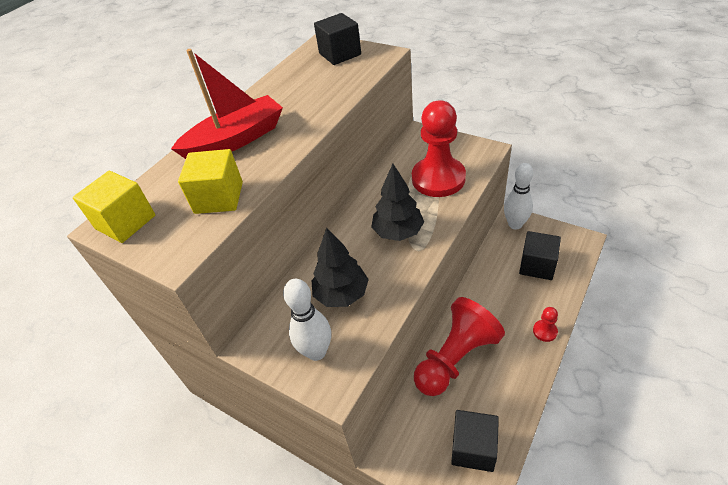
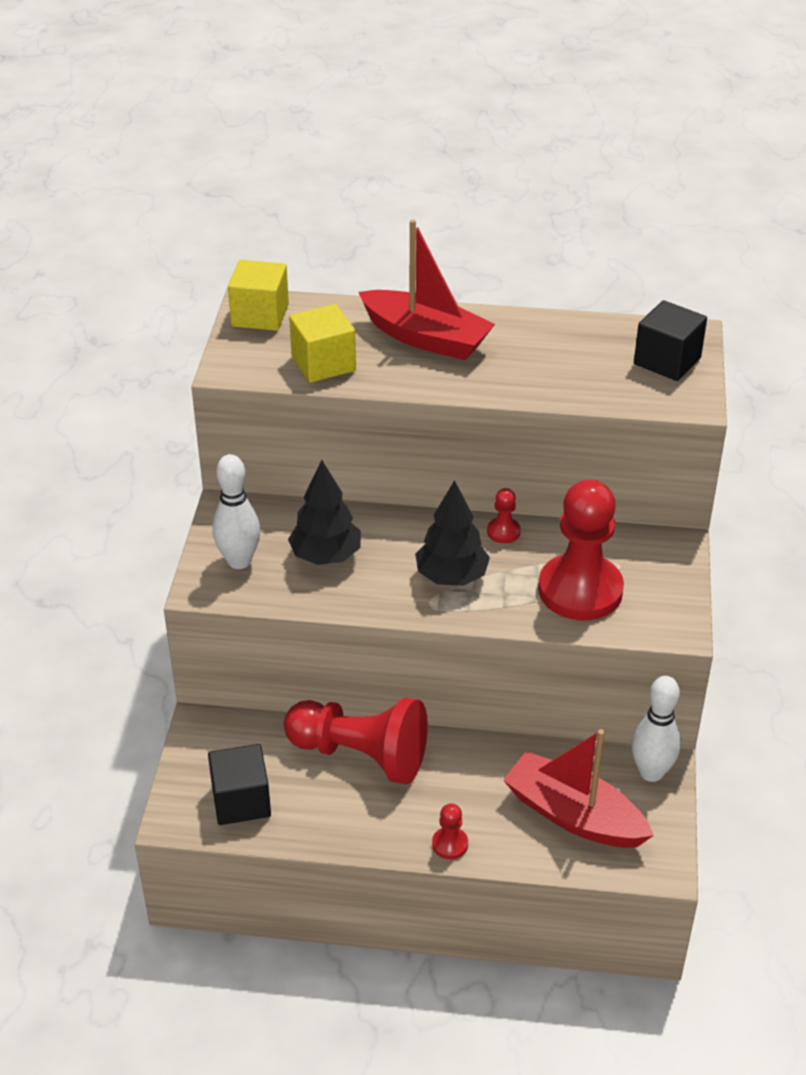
camera: 60 degrees right, 5 degrees down
black cube [519,231,561,280] -> red boat [503,729,654,848]
none -> red pawn [487,488,521,543]

